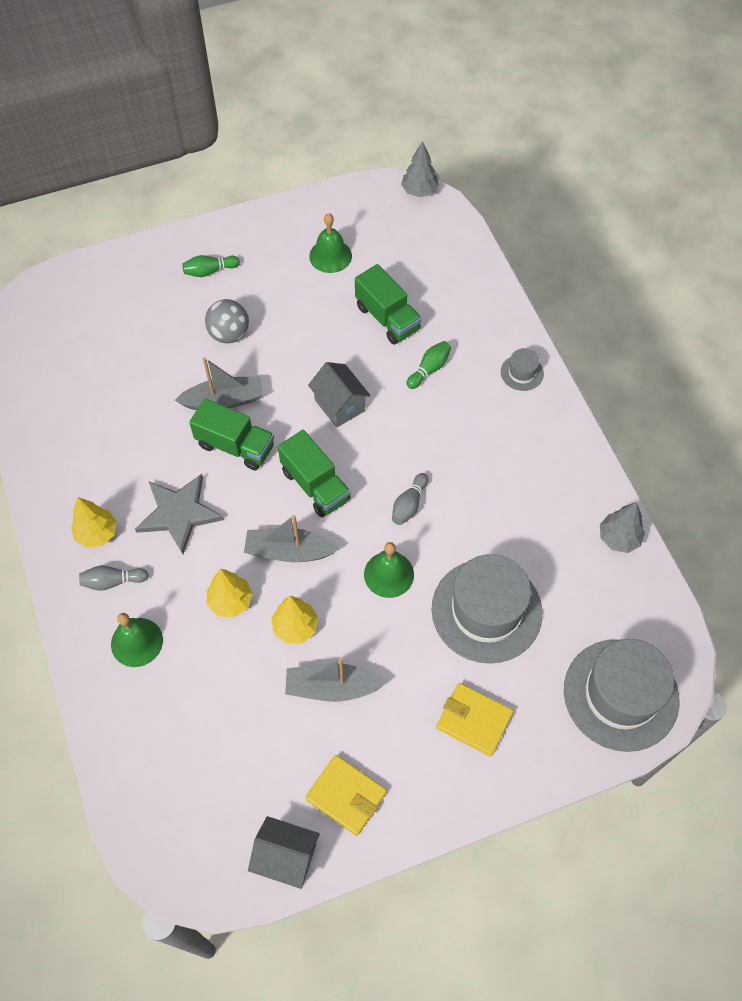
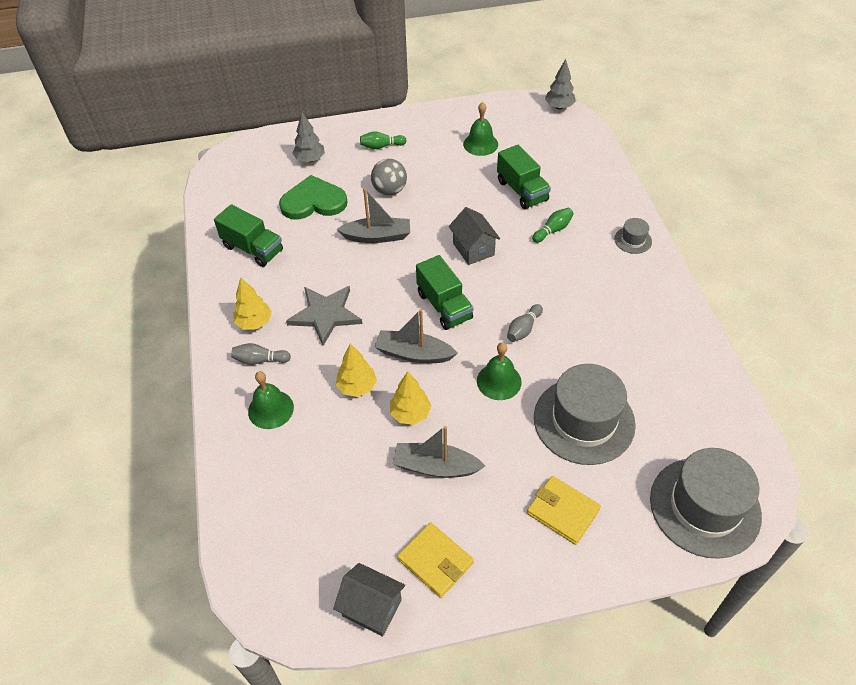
camera: 10 degrees right, 10 degrees down
green truck [189,399,274,470] -> green truck moved to [214,204,283,267]
grey tree [600,502,645,553] -> grey tree moved to [292,112,325,162]
none -> green heart [279,175,347,220]

